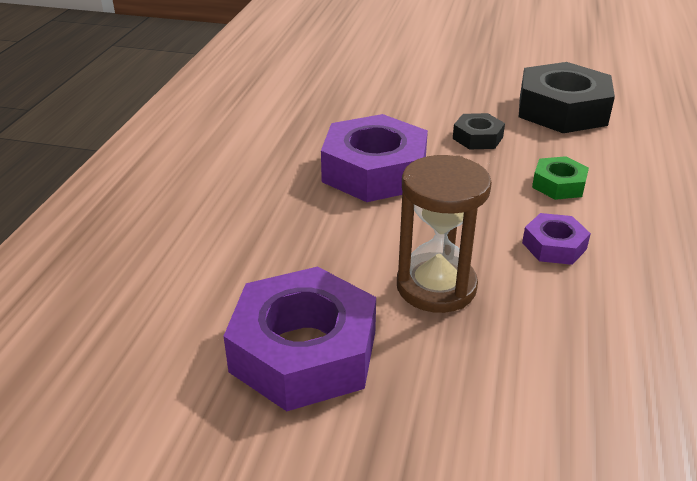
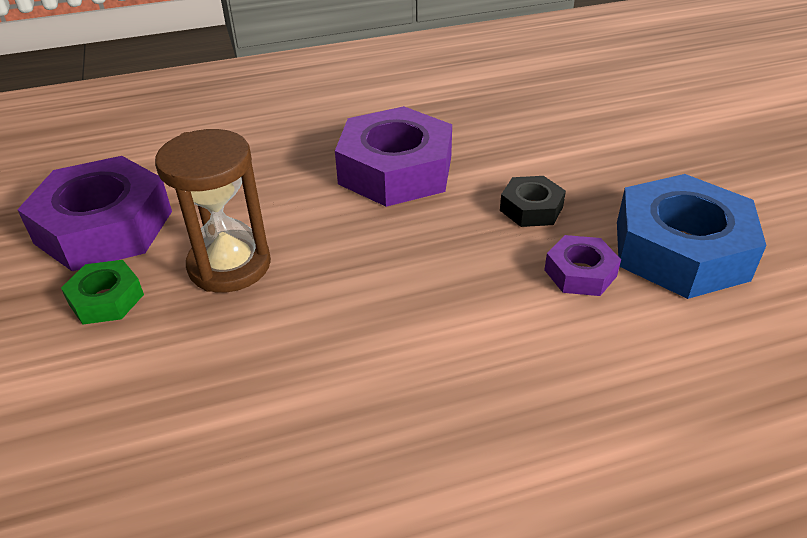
camera: 60 degrees right, 5 degrees up
black nut [519,62,615,133] -> blue nut [617,174,767,299]
purple nut [522,213,591,265] -> purple nut moved to [544,235,621,296]
green nut [532,156,589,200] -> green nut moved to [61,260,144,324]

